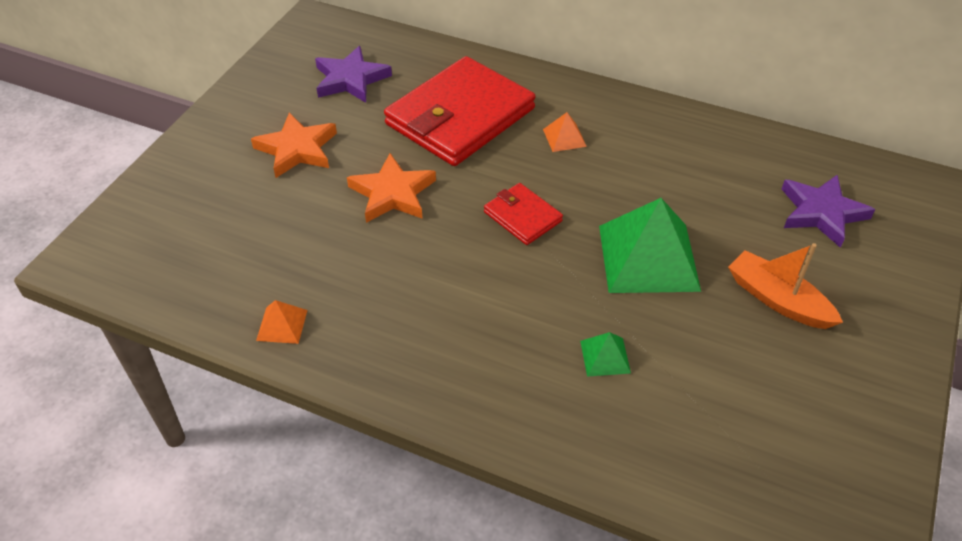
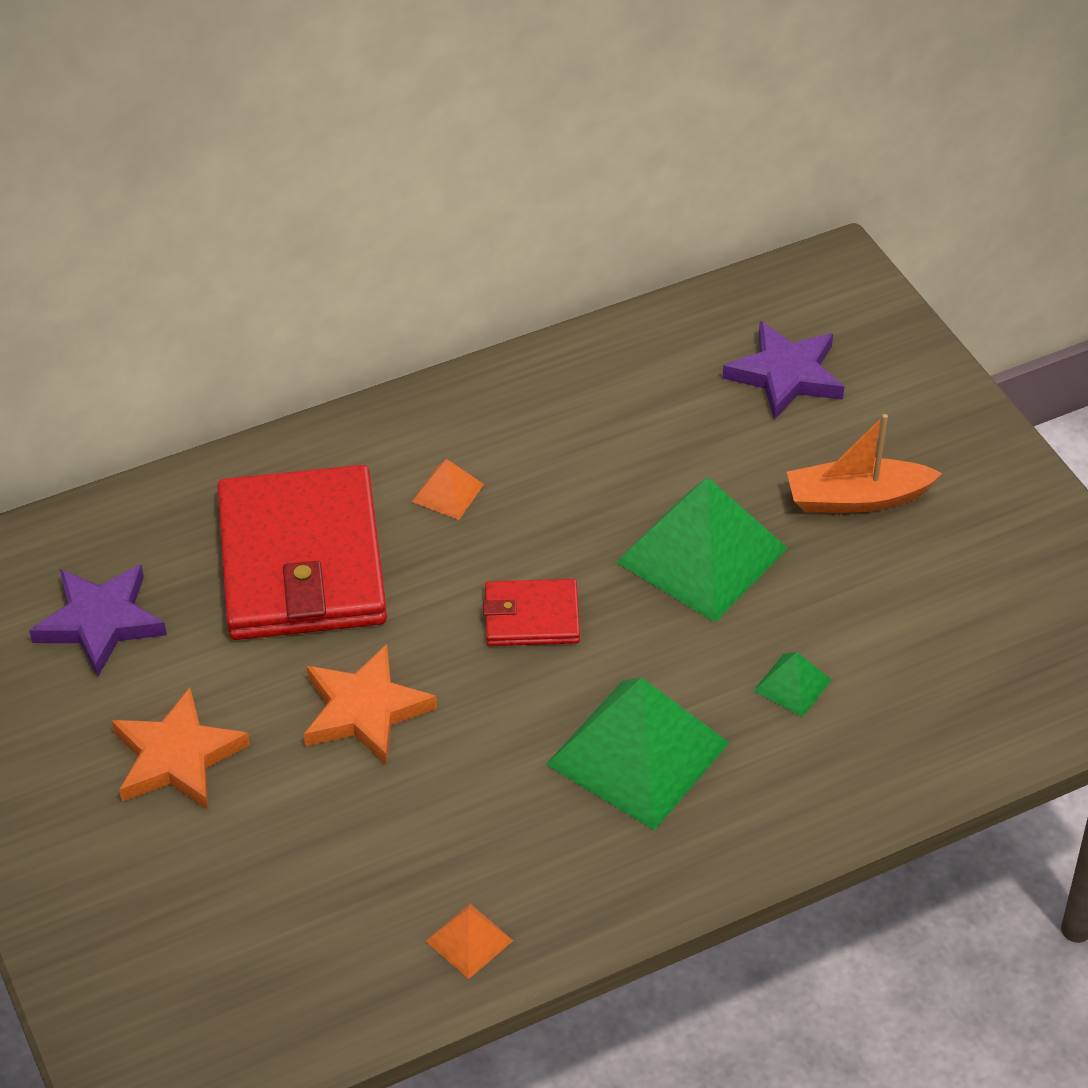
camera: 50 degrees left, 0 degrees up
none -> green pyramid [546,678,729,830]

